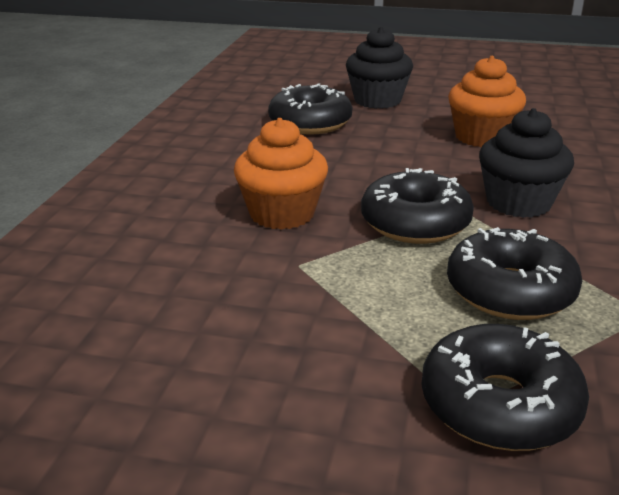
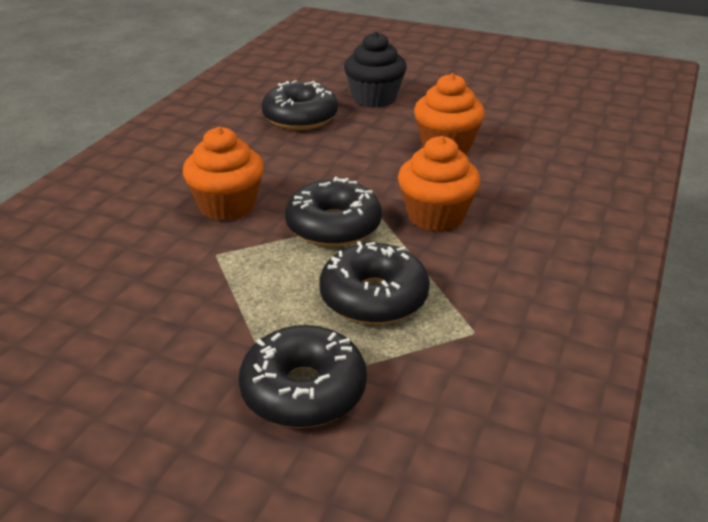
camera: 10 degrees right, 5 degrees up
black cupcake [479,108,574,218] -> orange cupcake [398,136,480,232]

